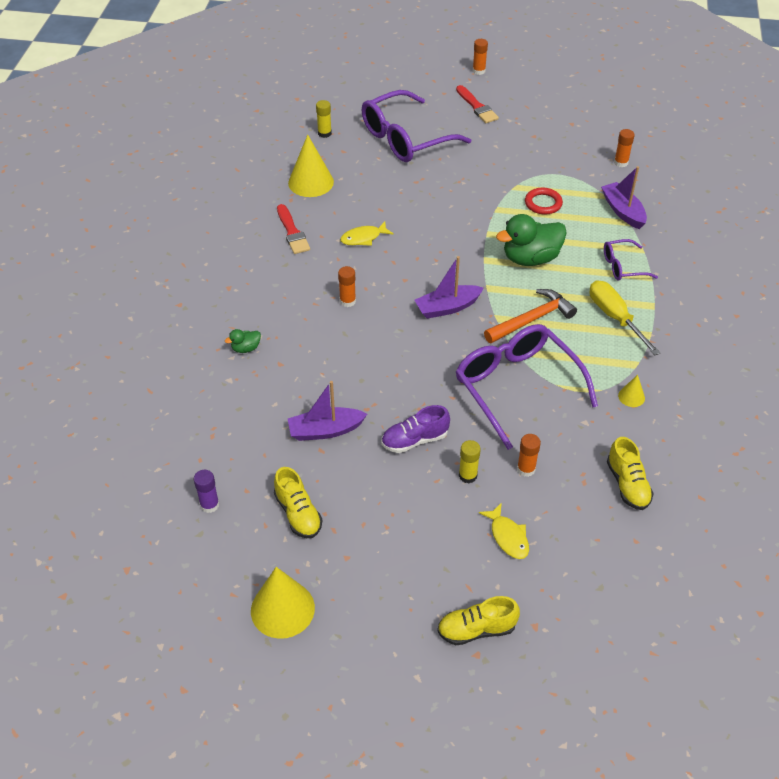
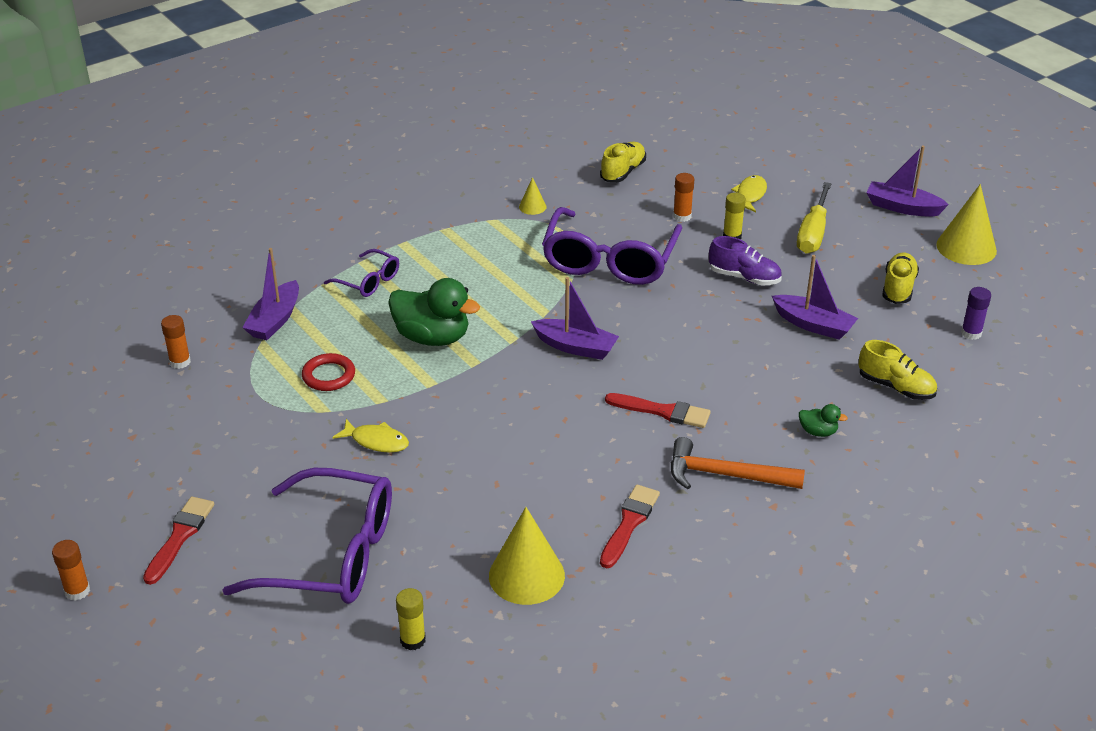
camera: 135 degrees left, 10 degrees down
orange glue stick [338,266,356,307] -> red brush [605,393,711,428]
yellow fish [340,222,394,246] -> yellow fish moved to [332,419,409,453]
yellow shoe [437,596,520,645] -> yellow shoe moved to [859,340,937,400]
orange hammer [484,289,577,343] -> orange hammer moved to [671,437,805,489]
yellow screwdriver [590,280,661,355] -> yellow screwdriver moved to [797,182,832,254]
none -> purple boat [866,146,949,217]

